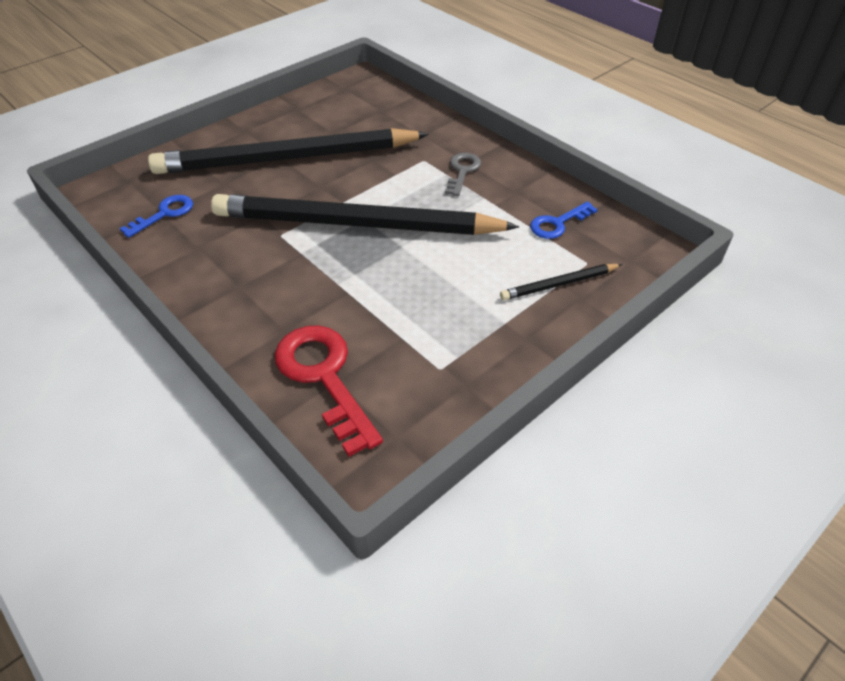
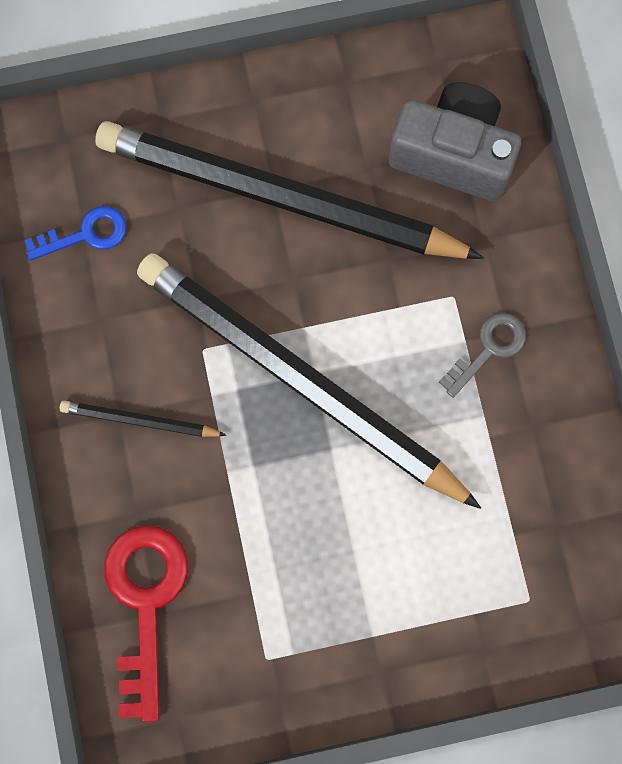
camera: 30 degrees right, 30 degrees up
black pencil [500,264,622,300] -> black pencil moved to [59,401,226,437]
blue key [530,202,598,239] -> none
none -> grey camera [388,82,521,201]

